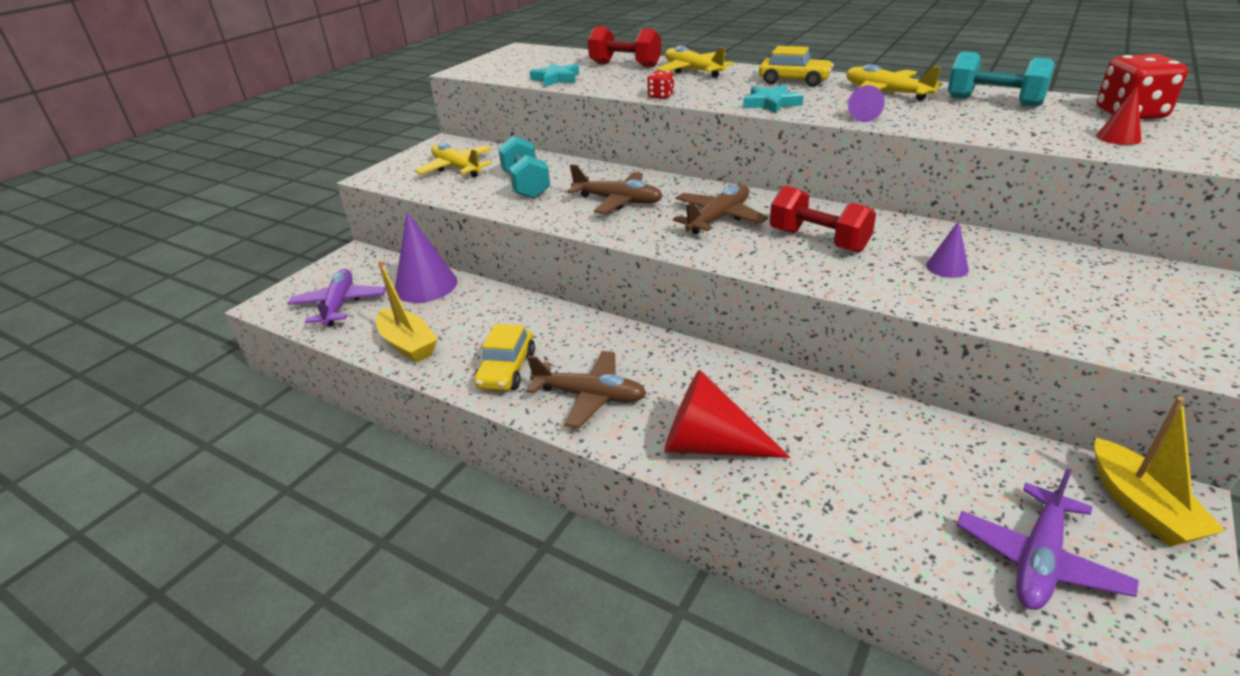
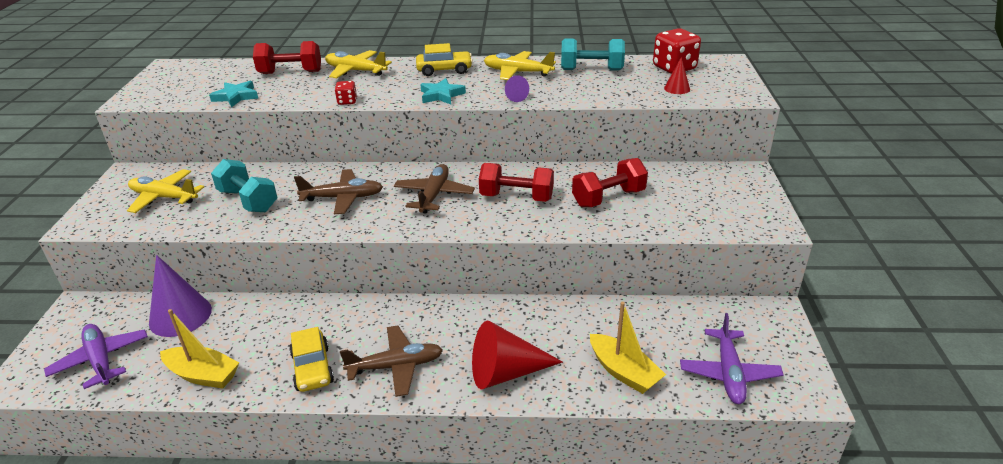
camera: 30 degrees left, 0 degrees up
purple cone [926,221,969,278] -> red dumbbell [572,158,648,207]
yellow boat [1095,396,1225,547] -> yellow boat moved to [590,302,666,394]

